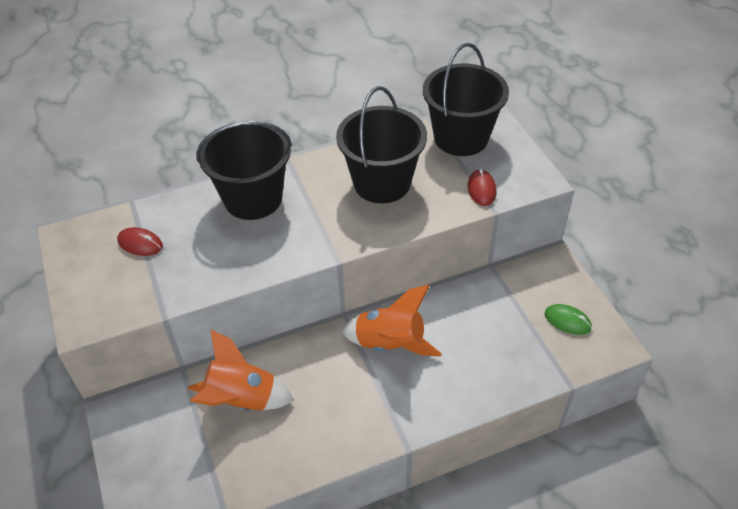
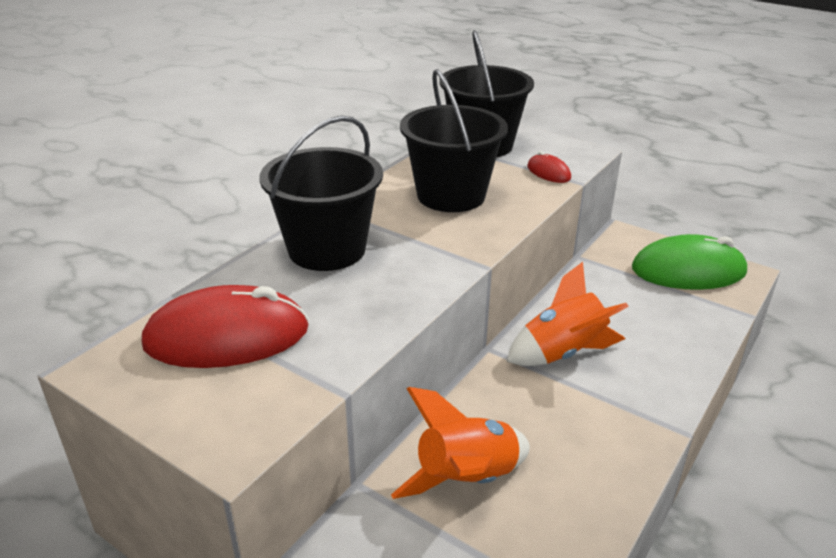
camera: 35 degrees left, 15 degrees down
red mouse [117,227,163,256] -> red mouse [142,285,309,368], size x2.17
green mouse [545,304,592,335] -> green mouse [632,234,747,290], size x2.17

